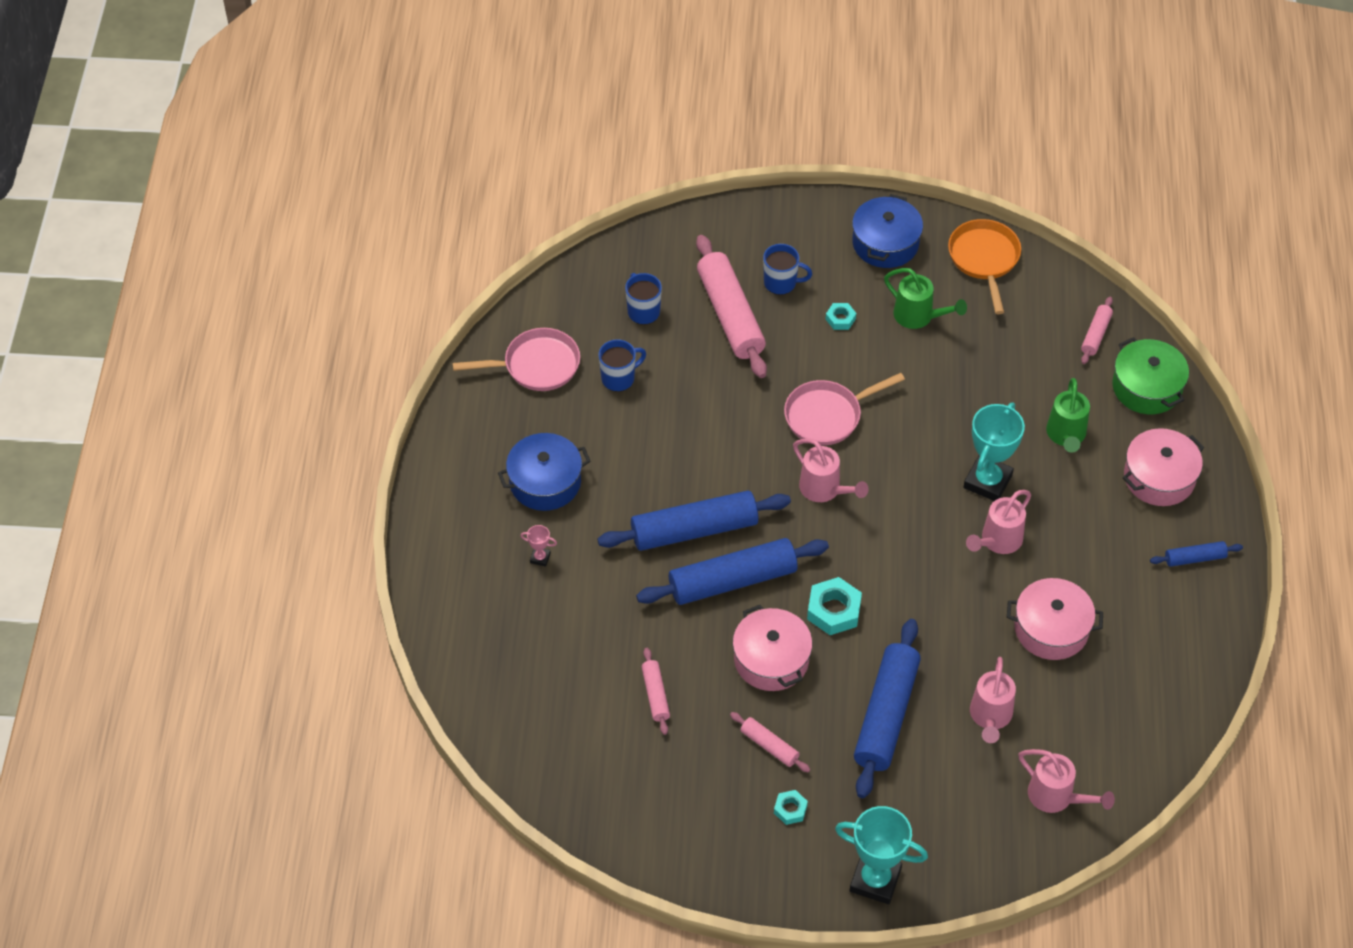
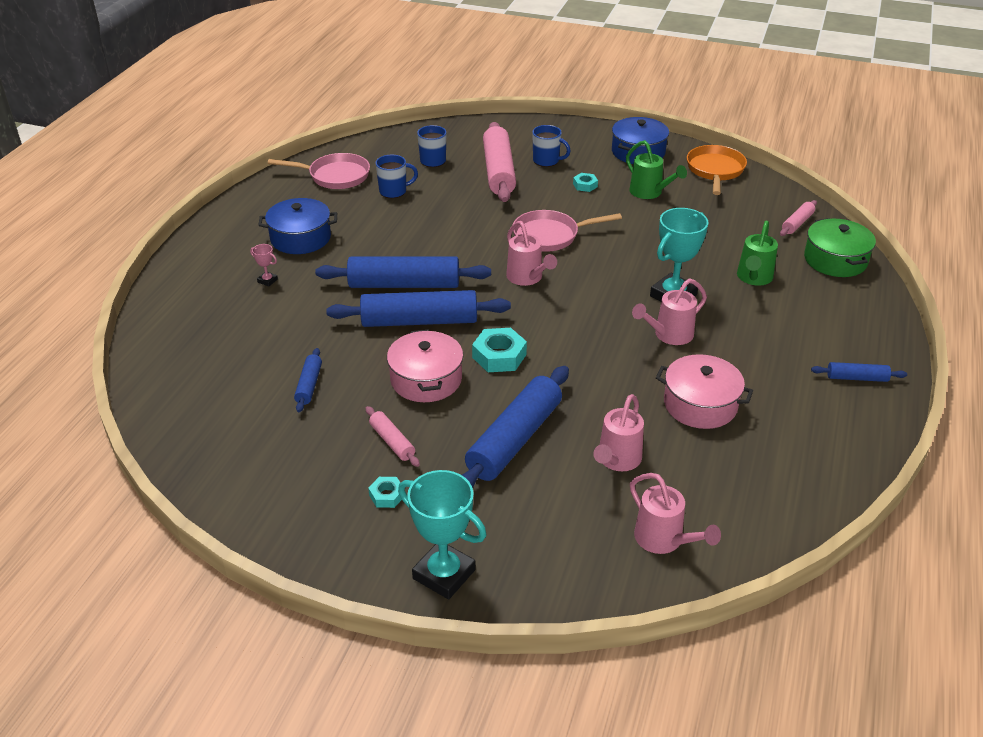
camera: 15 degrees right, 15 degrees down
pink rolling pin [642,648,670,735] -> blue rolling pin [294,348,322,412]
pink pot [1123,428,1204,506] -> none

